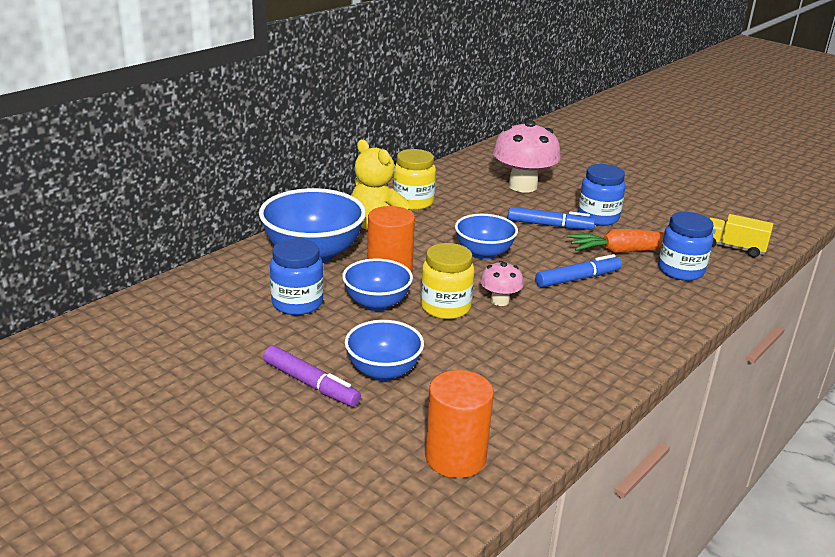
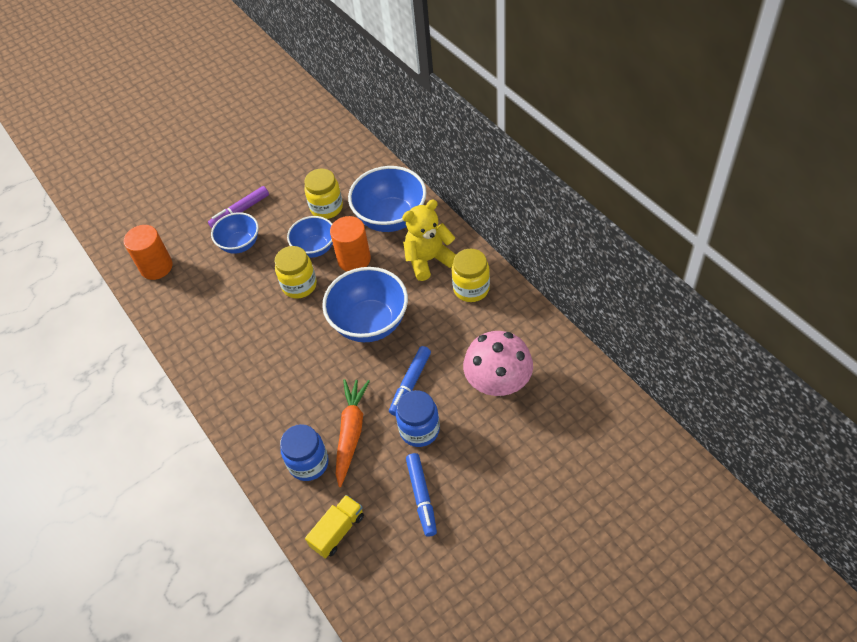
camera: 110 degrees right, 25 degrees up
blue jar [270,238,324,315] -> yellow jar [304,169,343,219]
blue bowl [455,214,518,260] -> blue bowl [322,267,408,342], size x1.63
pink mushroom [480,261,524,306] -> none
blue marker [535,254,622,288] -> blue marker moved to [406,453,437,537]

